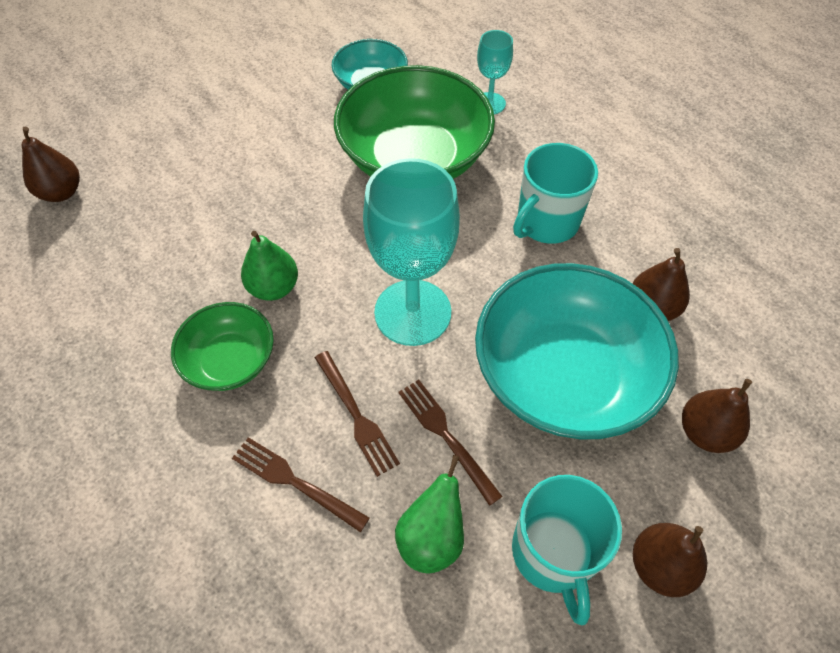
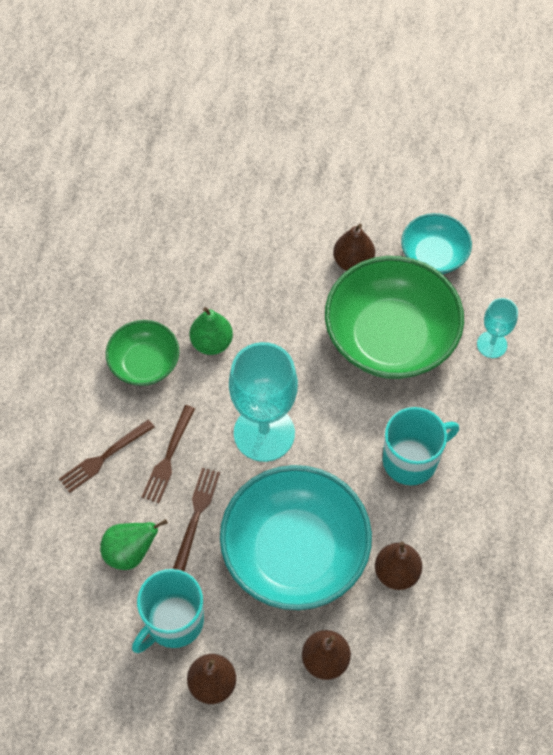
camera: 50 degrees right, 5 degrees up
brown pear [22,127,80,202] -> brown pear moved to [333,224,375,271]
brown fork [232,437,370,532] -> brown fork turned 120 degrees counterclockwise [59,419,155,493]
turquoise mug [513,143,598,244] -> turquoise mug turned 150 degrees clockwise [383,407,459,485]

